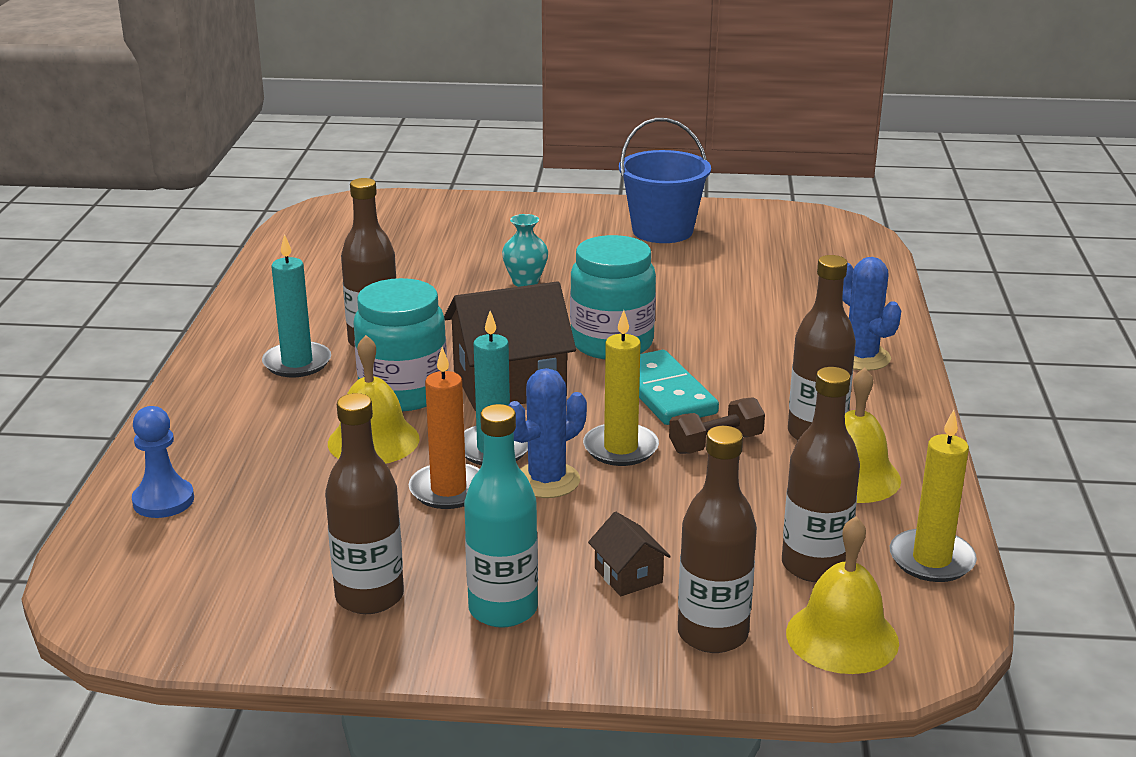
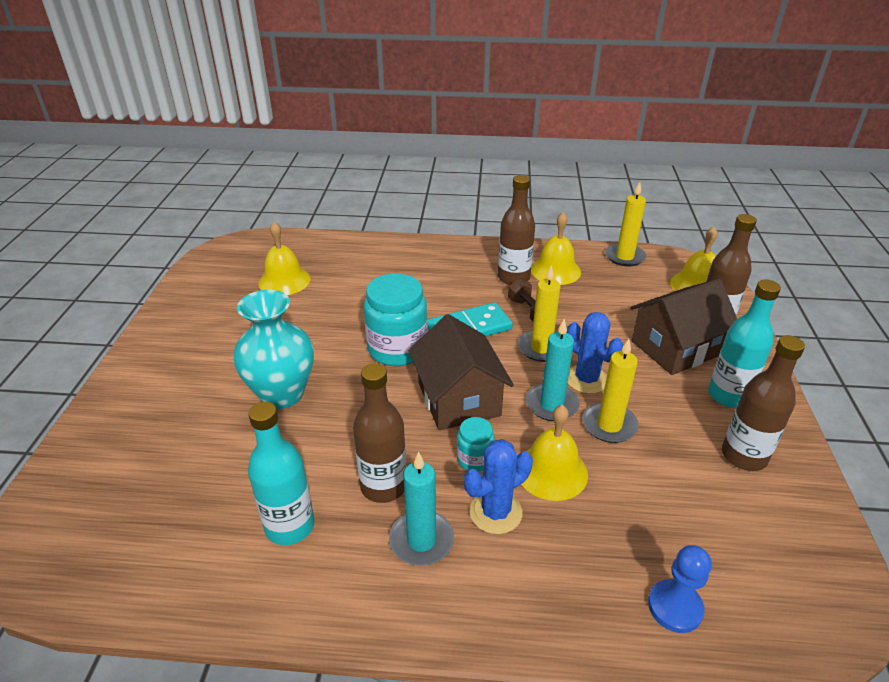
camera: 90 degrees left, 10 degrees up
turquoise jar [353,278,447,411] -> turquoise jar [457,417,494,472], size x0.50
orange candle [409,347,479,509] -> yellow candle [583,339,639,443]
turquoise vase [502,214,548,287] -> turquoise vase [233,290,314,409], size x1.94
brown house [588,512,671,596] -> brown house [630,279,737,375], size x2.18
blue bucket [619,118,711,243] -> none
brown bottle [782,367,860,582] -> none
blue cactus [843,257,901,371] -> blue cactus moved to [464,439,533,534]
none -> turquoise bottle [248,402,315,545]
none -> yellow bell [259,222,311,295]

